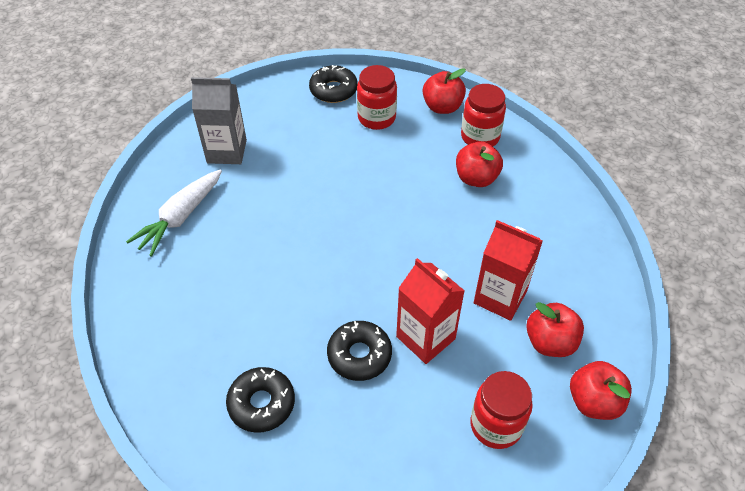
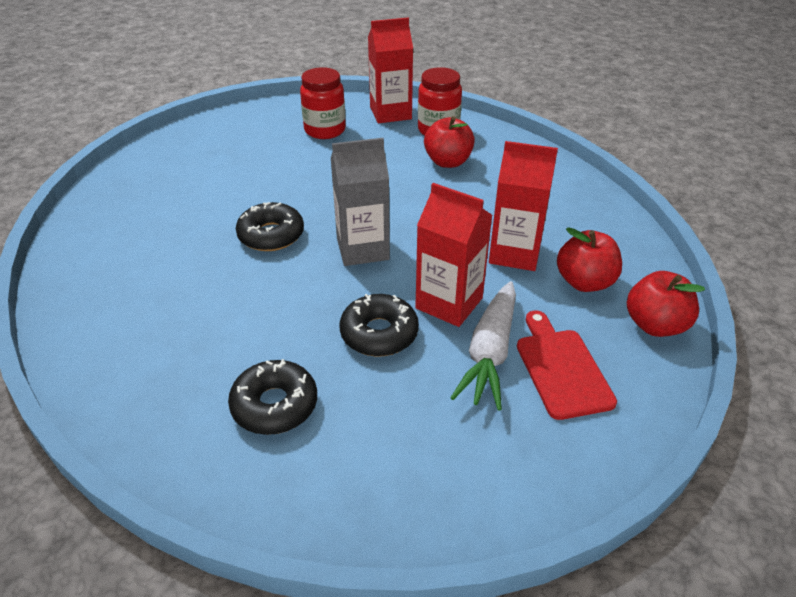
camera: 15 degrees left, 10 degrees down
white carrot [126,170,222,257] -> white carrot moved to [450,281,516,411]
grey carton [191,77,247,164] -> grey carton moved to [331,138,390,266]
black donut [309,65,358,103] -> black donut moved to [236,202,304,251]
red apple [423,68,466,114] -> red carton [368,18,413,123]
red jar [470,371,533,449] -> red cutting board [517,311,617,420]

